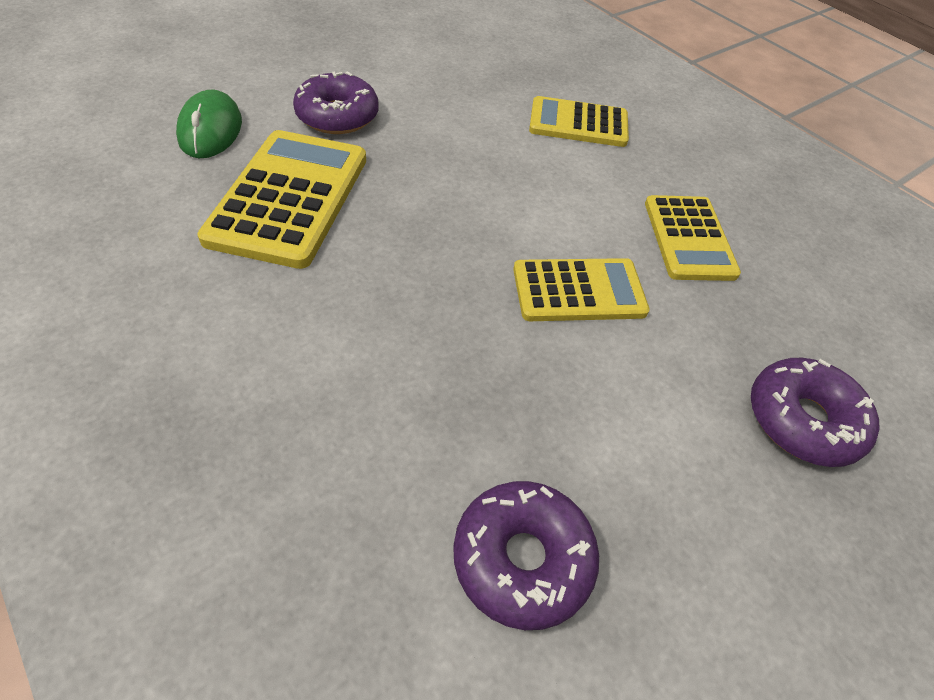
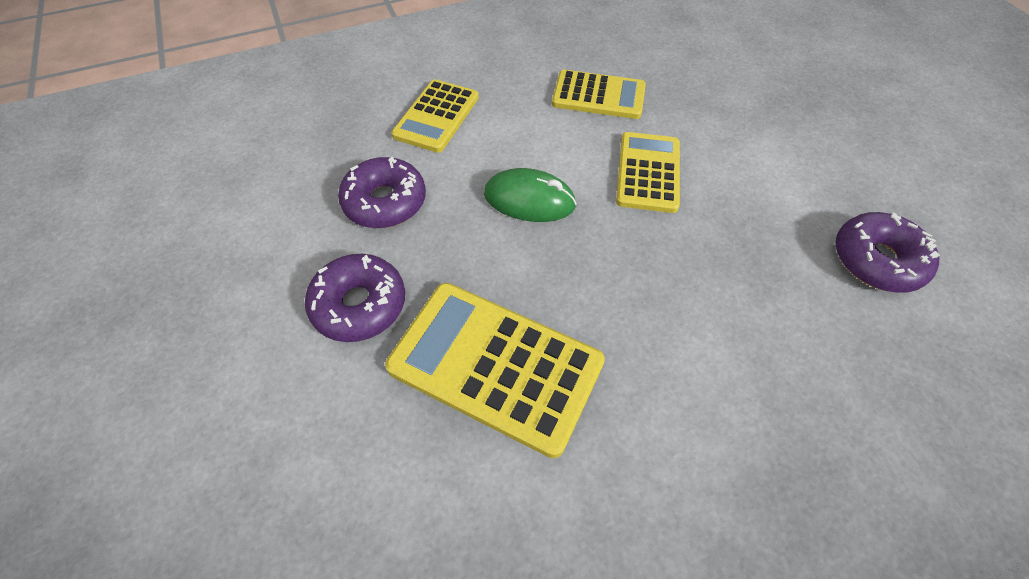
camera: 70 degrees left, 5 degrees up
green mouse [176,90,242,158] -> green mouse moved to [484,168,577,222]
purple donut [751,358,880,467] -> purple donut moved to [338,157,426,228]

